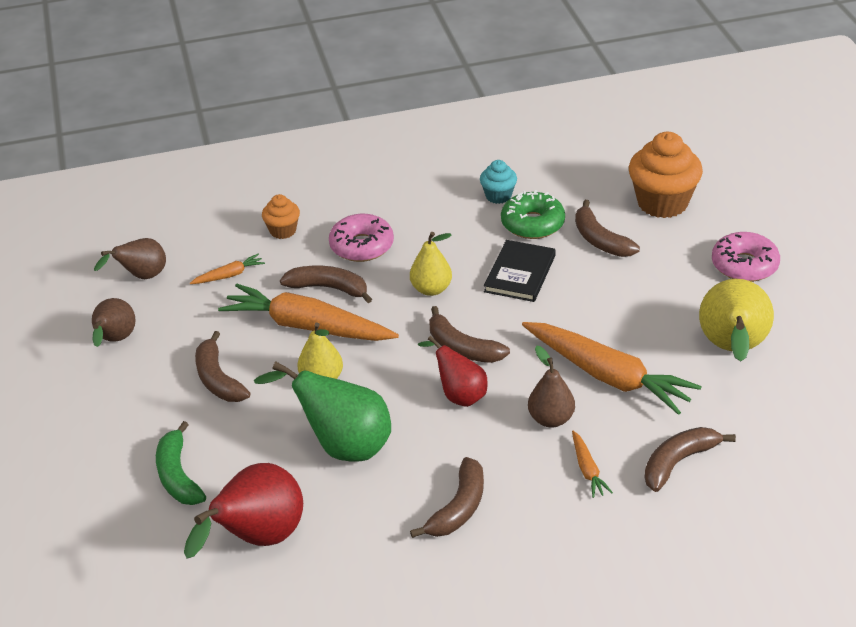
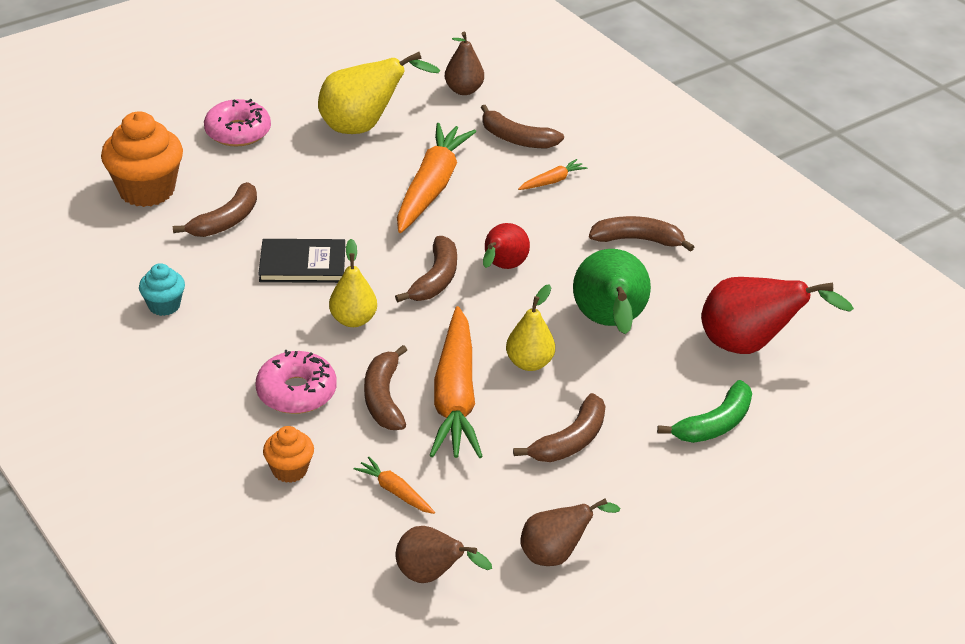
camera: 115 degrees left, 0 degrees up
green donut [501,190,565,239] -> none
brown pear [528,345,575,428] -> brown pear moved to [445,31,484,95]

